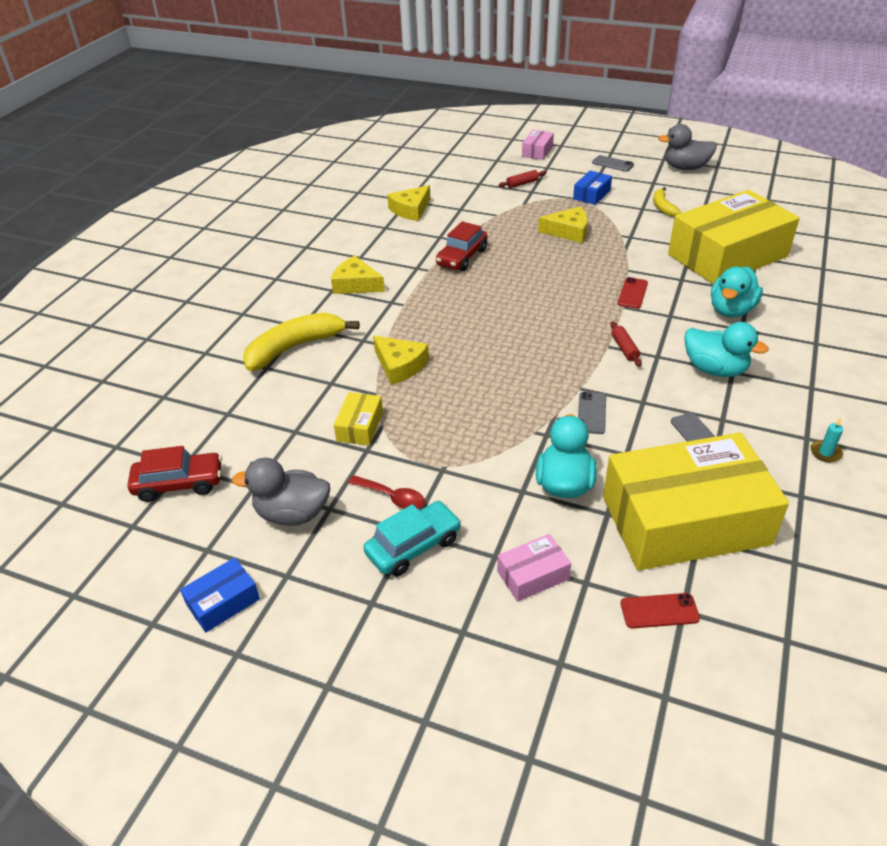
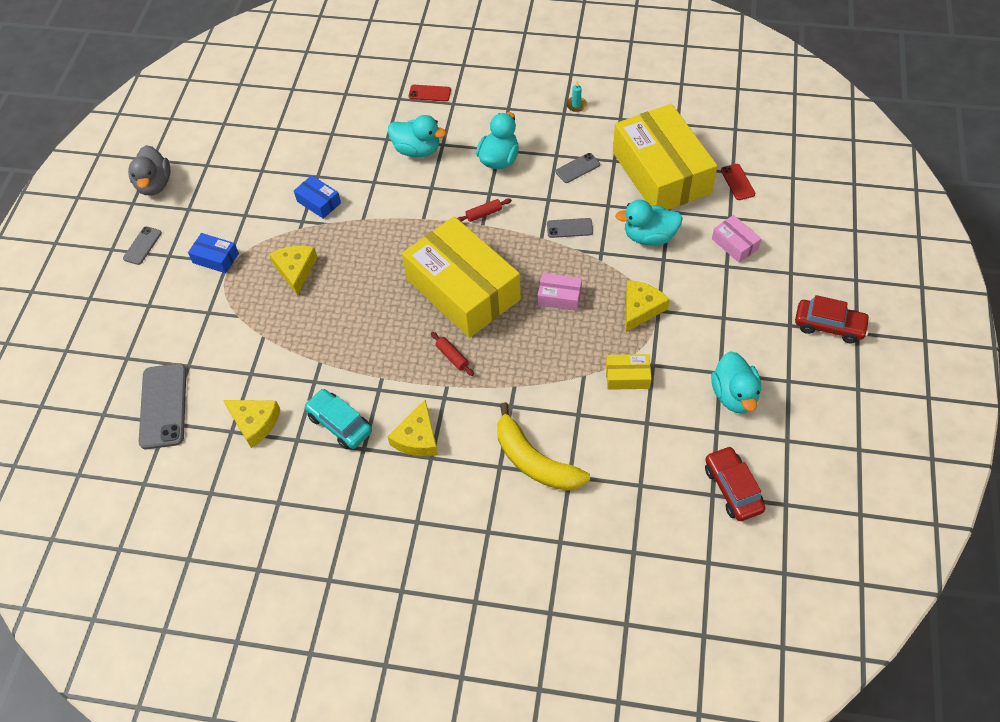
camera: 100 degrees left, 15 degrees up
blue box [180,557,260,633] -> blue box moved to [294,175,341,219]
grey duck [232,458,330,526] -> turquoise duck [711,351,761,413]
red spoon [348,475,425,509] -> none
turquoise car [363,501,462,577] -> turquoise car moved to [304,389,372,449]
yellow cheese [373,336,429,385] -> yellow cheese moved to [626,280,670,332]
red car [436,221,487,271] -> red car moved to [795,295,870,344]
red rolling pin [498,170,546,188] -> red rolling pin moved to [431,332,474,376]
pink box [522,130,554,160] -> pink box moved to [538,273,582,311]
red phone [618,277,648,309] -> red phone moved to [408,85,451,102]
yellow banana [653,187,681,217] -> none
yellow box [668,190,800,284] -> yellow box moved to [402,216,521,338]
none -> grey phone [139,363,187,449]

